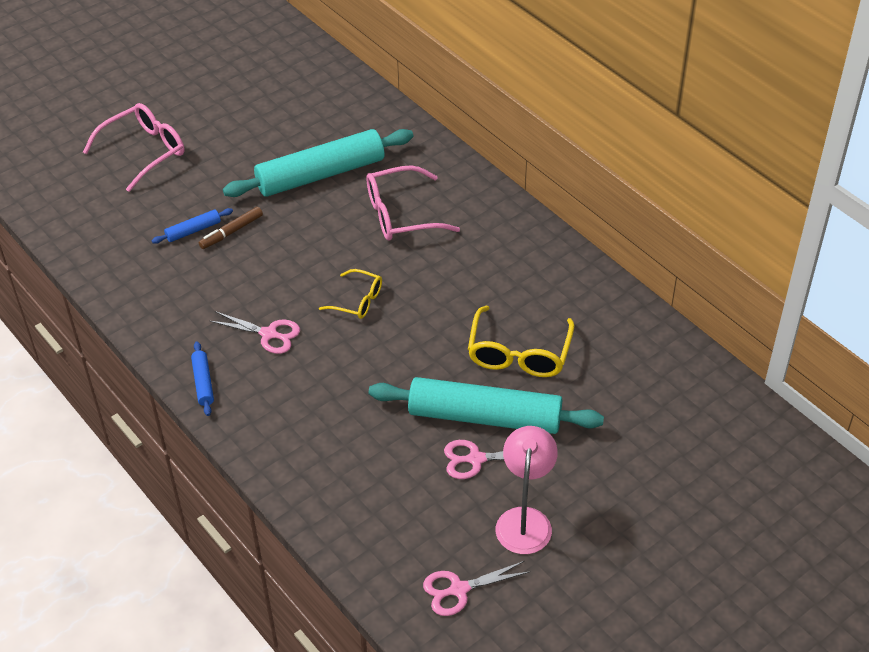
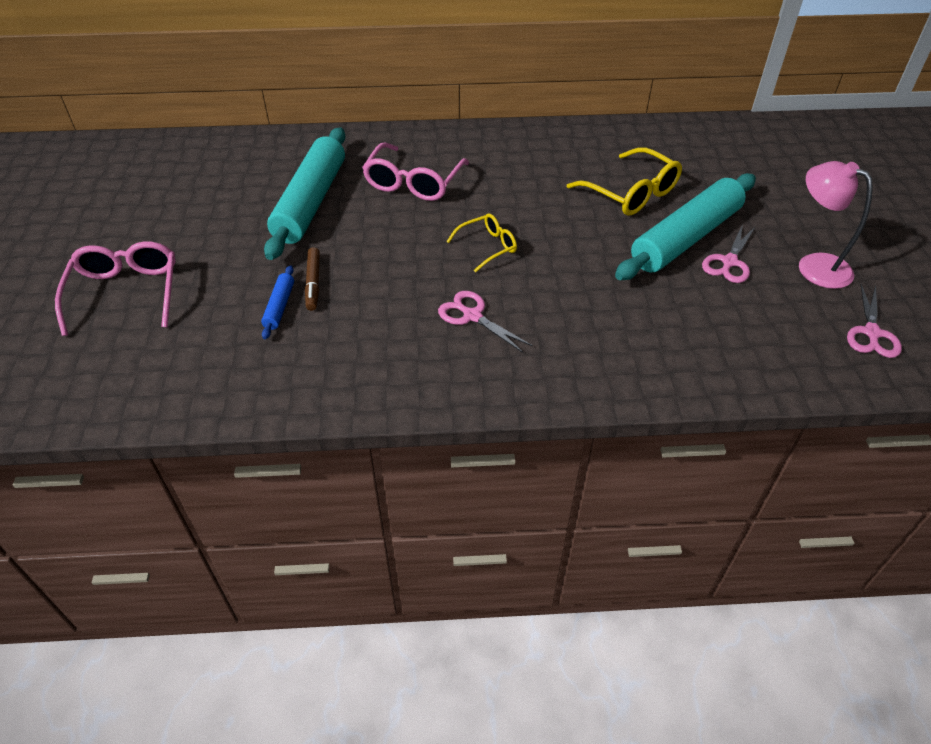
camera: 55 degrees left, 0 degrees up
blue rolling pin [191,341,214,416] -> none
pink scissors [210,311,300,354] -> pink scissors turned 105 degrees counterclockwise [438,291,533,353]

